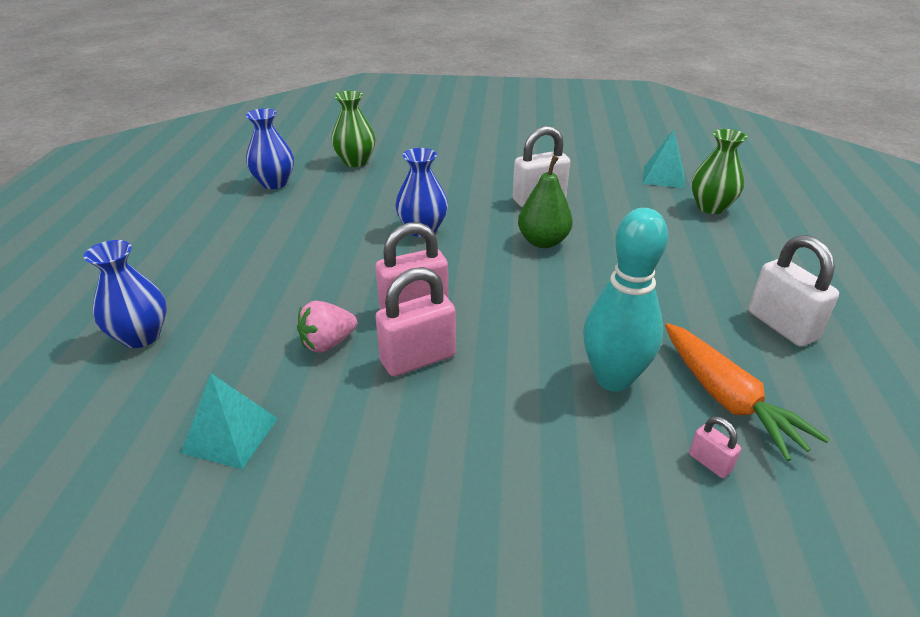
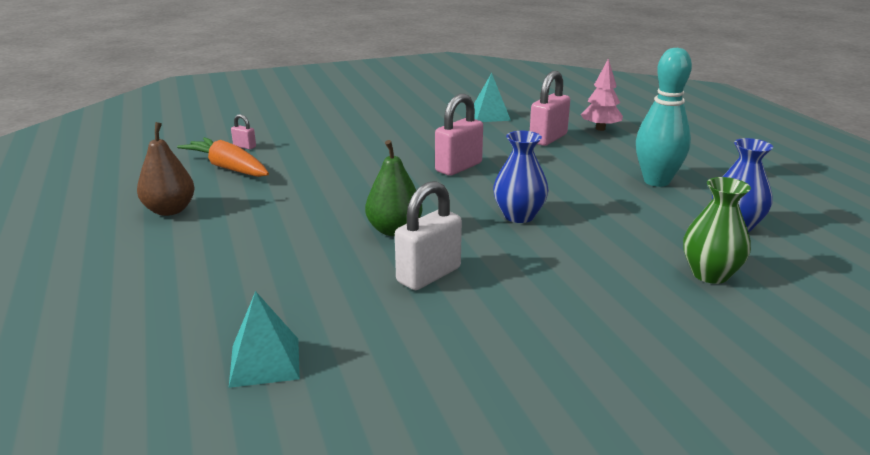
camera: 155 degrees right, 10 degrees down
blue vase [84,240,167,348] -> pink tree [581,58,623,131]
pink strawberry [297,301,357,353] -> none
pink padlock [375,267,456,376] -> pink padlock moved to [530,71,570,146]
turquoise bowling pin [583,208,668,391] -> turquoise bowling pin moved to [636,48,692,187]
green vase [691,129,747,214] -> none
white padlock [748,235,839,347] -> brown pear [137,122,195,216]

